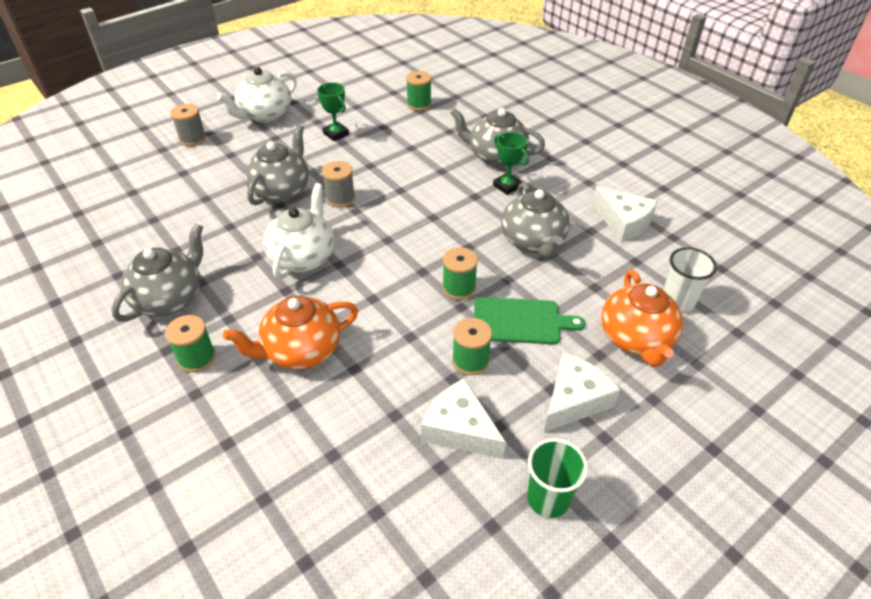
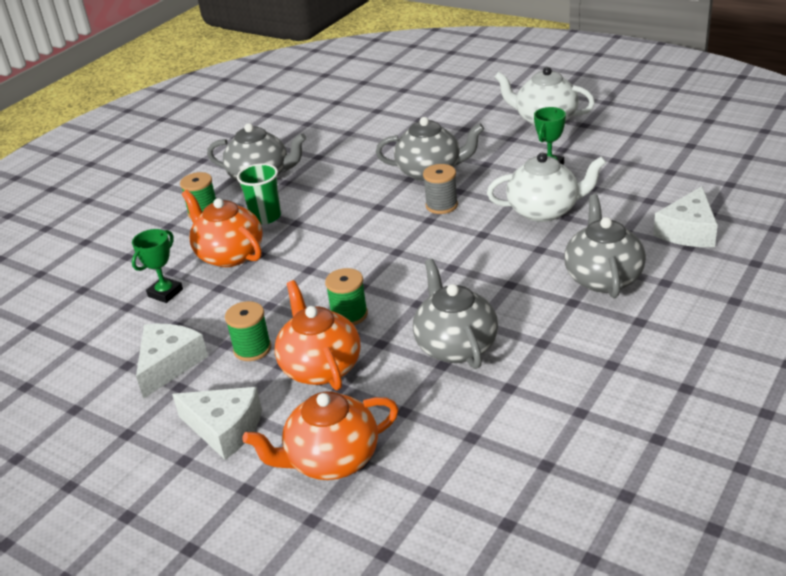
camera: 75 degrees right, 10 degrees down
grey spool [170,104,206,146] -> none
white teapot [263,183,335,280] -> white teapot moved to [487,153,606,222]
green spool [406,71,431,111] -> none
green cutting board [474,297,585,344] -> orange teapot [275,280,360,390]
green trophy [493,132,529,195] -> green trophy moved to [132,229,183,303]
grey teapot [501,182,570,258] -> grey teapot turned 105 degrees clockwise [413,259,498,369]
green cup [527,438,588,518] -> green cup moved to [237,163,281,224]
white cheese [592,186,658,242] -> white cheese moved to [653,186,718,247]
white cup [663,247,717,312] -> none

